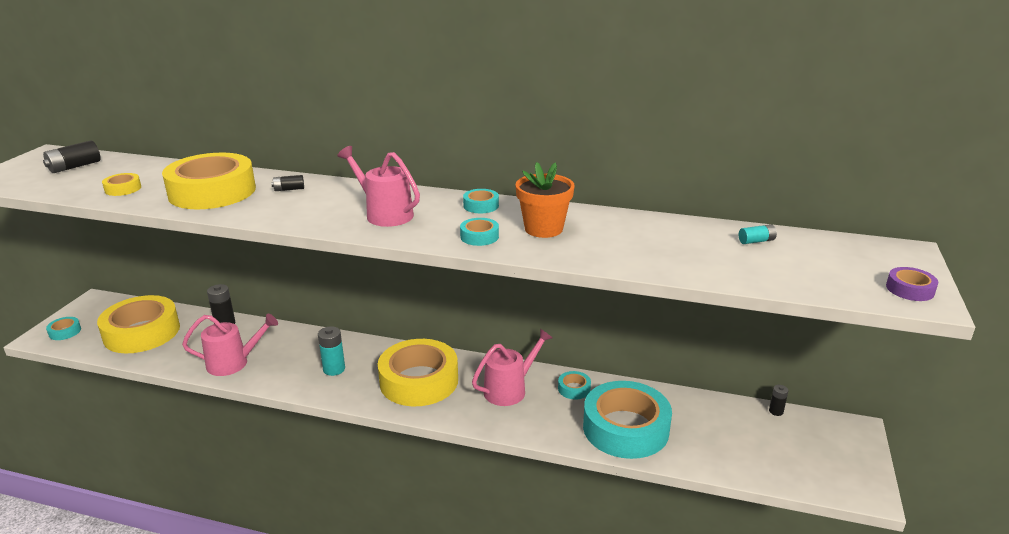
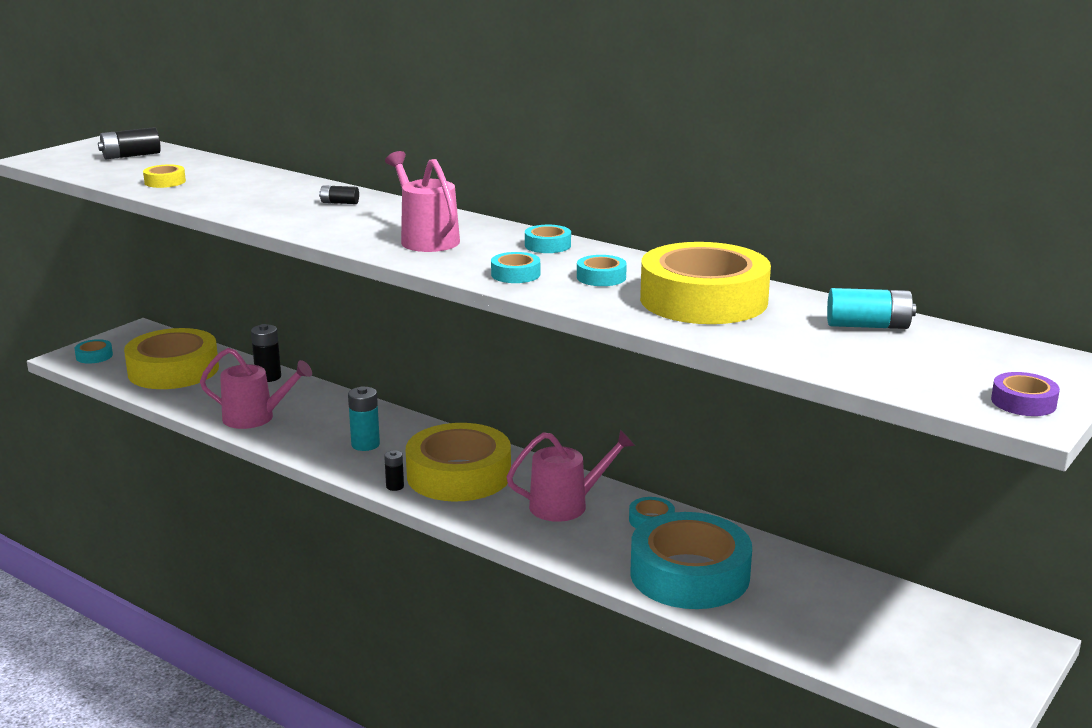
camera: 20 degrees right, 5 degrees down
yellow tape [162,153,256,209] -> yellow tape moved to [640,242,771,324]
orange flower pot [516,162,574,238] -> turquoise tape [577,255,627,286]
turquoise battery [739,224,777,244] -> turquoise battery [827,288,916,329], size x1.69
black battery [769,385,788,416] -> black battery moved to [384,450,404,491]

